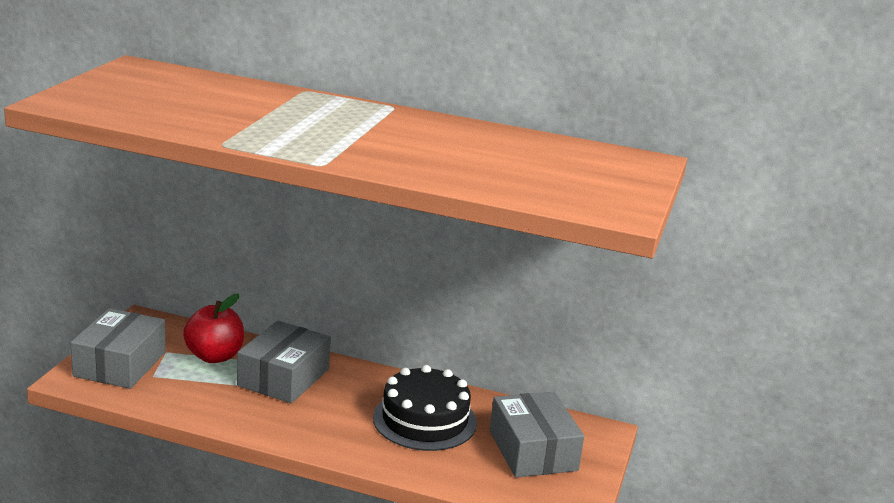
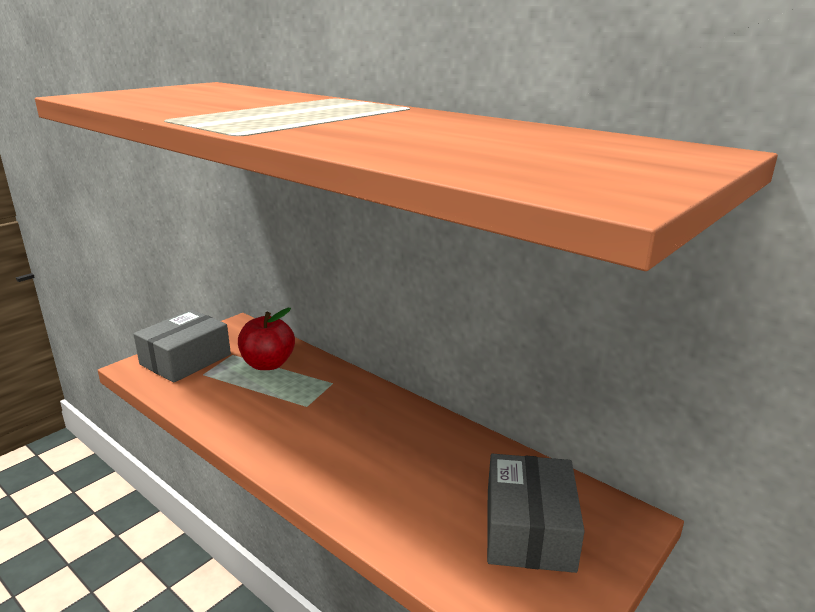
camera: 25 degrees right, 0 degrees up
grey box [237,321,331,403] -> none
black cake [373,365,477,451] -> none

